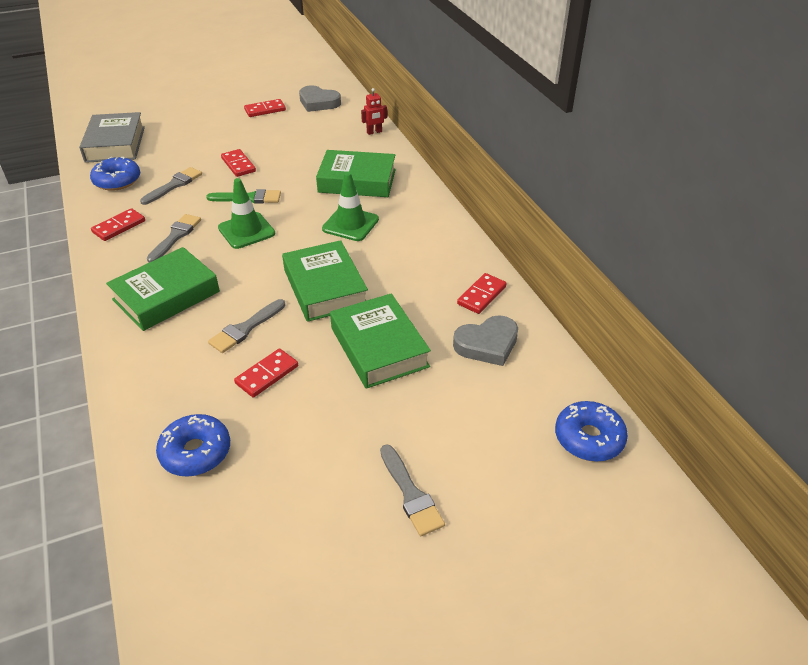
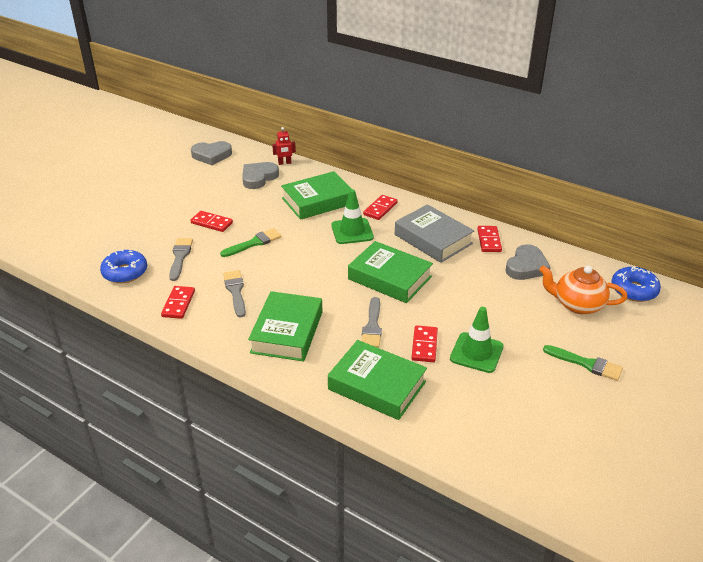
camera: 35 degrees left, 5 degrees down
grey book [79,112,145,163] -> grey book moved to [395,204,474,263]
blue donut [156,414,230,477] -> none
green traffic cone [218,178,275,249] -> green traffic cone moved to [450,307,504,373]
red domino [244,99,286,117] -> red domino moved to [363,195,398,220]
green book [330,293,431,389] -> green book moved to [328,340,427,420]
red robot [361,88,387,135] -> red robot turned 45 degrees clockwise [272,127,296,165]
grey brush [380,444,445,536] -> green brush [543,345,623,381]
none -> grey heart [242,162,279,189]
none -> orange teapot [539,266,627,314]

